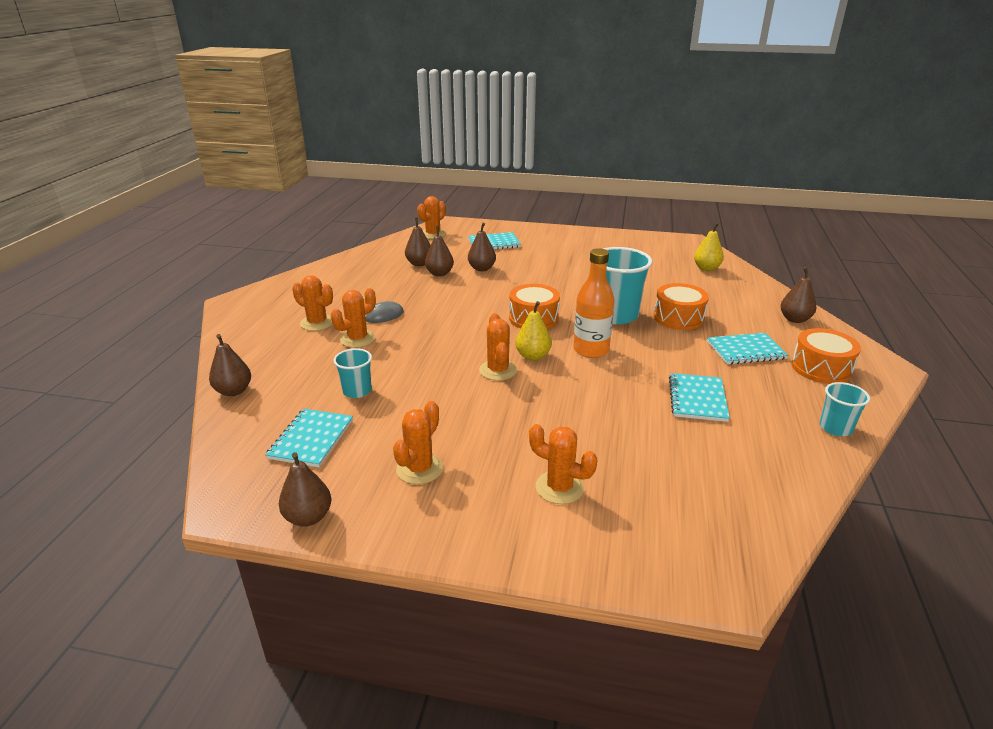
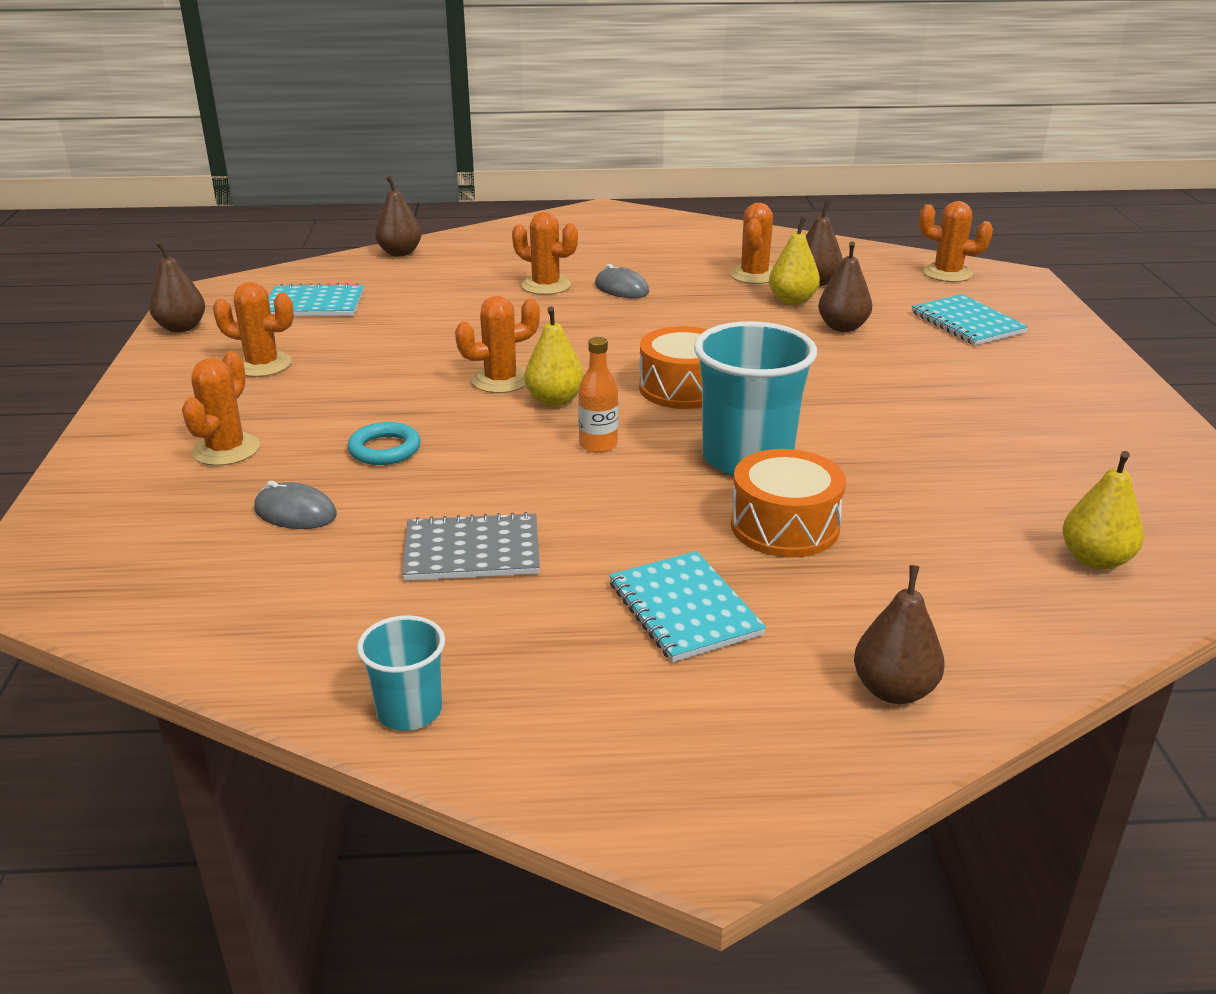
camera: 75 degrees right, 0 degrees up
orange cactus [292,275,333,331] -> orange cactus moved to [730,203,773,284]
turquoise cup [333,348,372,398] -> none
brown pear [425,226,454,276] -> yellow pear [769,217,820,305]
orange bottle [573,248,614,358] -> orange bottle [578,337,618,453], size x0.60
turquoise notebook [669,373,730,422] -> grey notebook [402,512,540,581]
orange drum [791,328,861,384] -> none
none -> grey mouse [254,481,337,529]
none -> turquoise ring [348,422,421,465]

